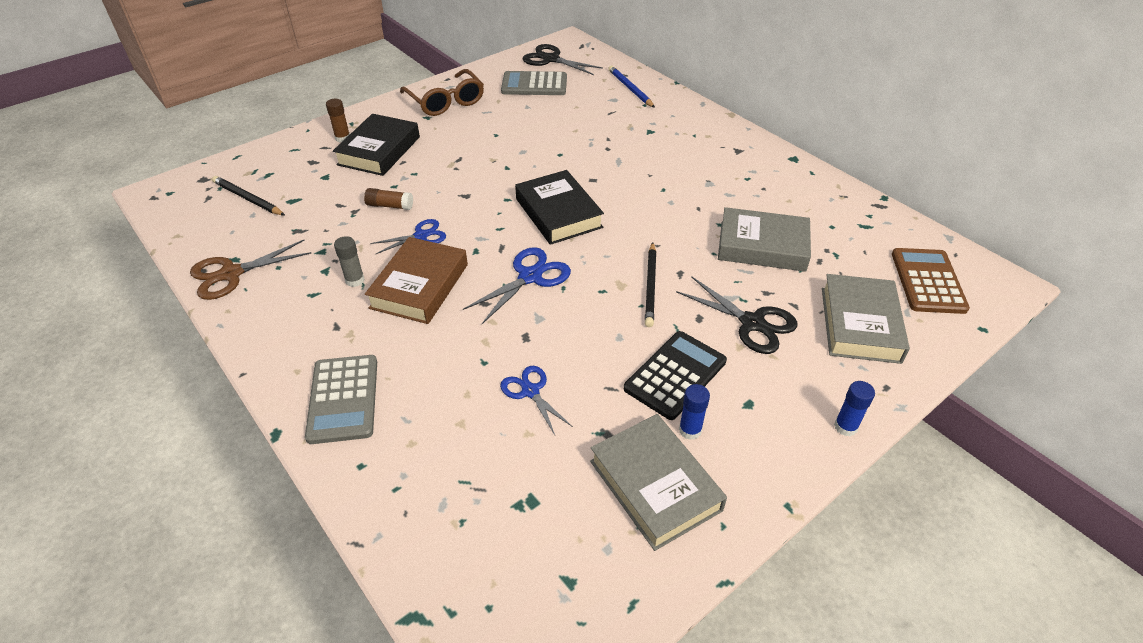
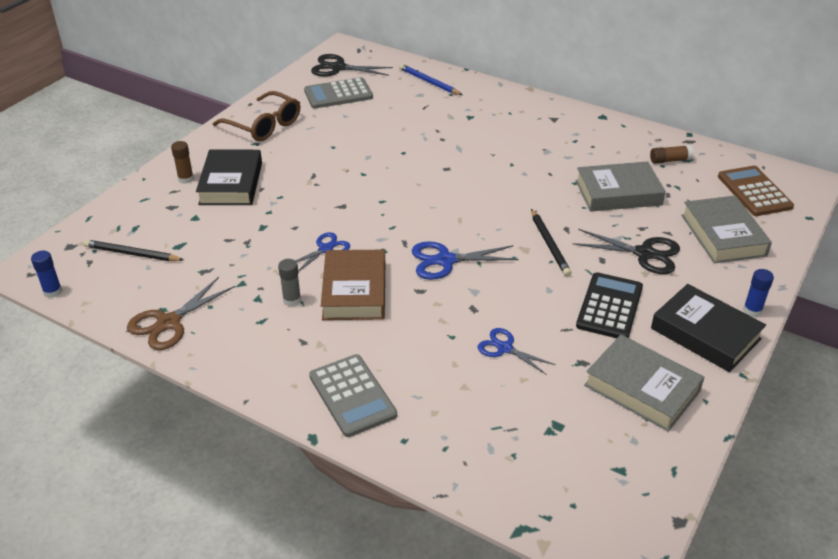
camera: 20 degrees left, 5 degrees down
brown glue stick [364,188,413,210] -> brown glue stick moved to [650,145,694,164]
blue scissors [463,247,571,324] -> blue scissors turned 120 degrees counterclockwise [412,241,518,280]
black book [515,170,604,245] -> black book moved to [651,284,766,372]
blue glue stick [679,384,710,440] -> blue glue stick moved to [31,251,62,298]

